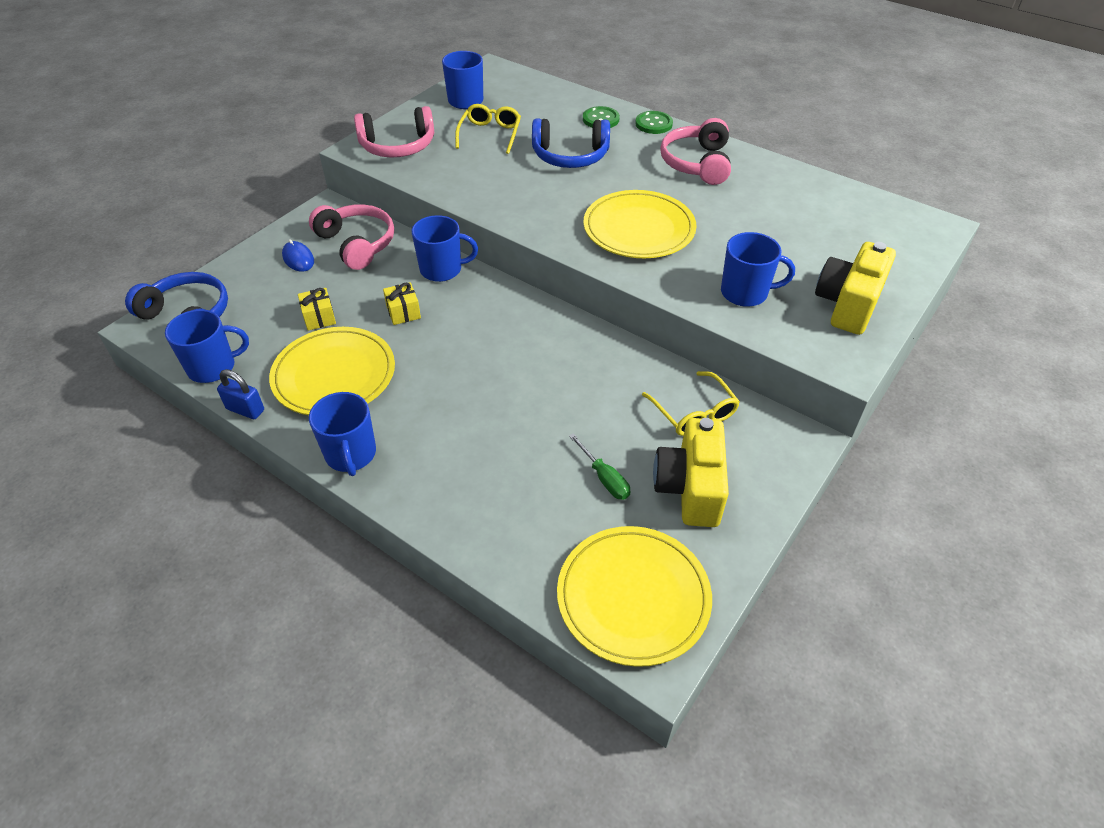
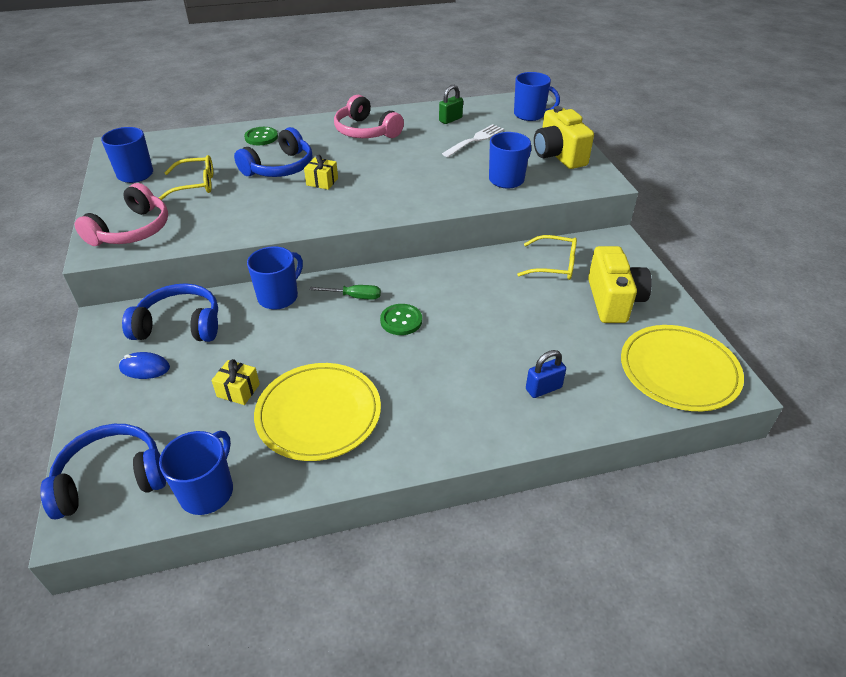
camera: 50 degrees left, 5 degrees down
blue padlock [217,369,264,419] -> blue padlock moved to [526,350,566,398]
pink headphones [309,204,394,270] -> blue headphones [122,283,218,342]
blue mug [309,392,376,476] -> blue mug moved to [514,72,560,121]
yellow gift [383,282,421,325] -> yellow gift moved to [304,155,338,190]
yellow glasses [455,104,521,154] -> yellow glasses turned 120 degrees clockwise [159,155,213,200]
green screwdriver [569,433,631,500] -> green screwdriver moved to [309,285,381,300]
yellow plate [583,190,697,258] -> none
green button [635,111,673,134] -> green button moved to [380,304,422,335]
yellow camera [653,418,729,527] -> yellow camera turned 135 degrees counterclockwise [588,246,652,323]
none -> green padlock [439,85,463,124]
none -> white fork [442,124,504,157]

